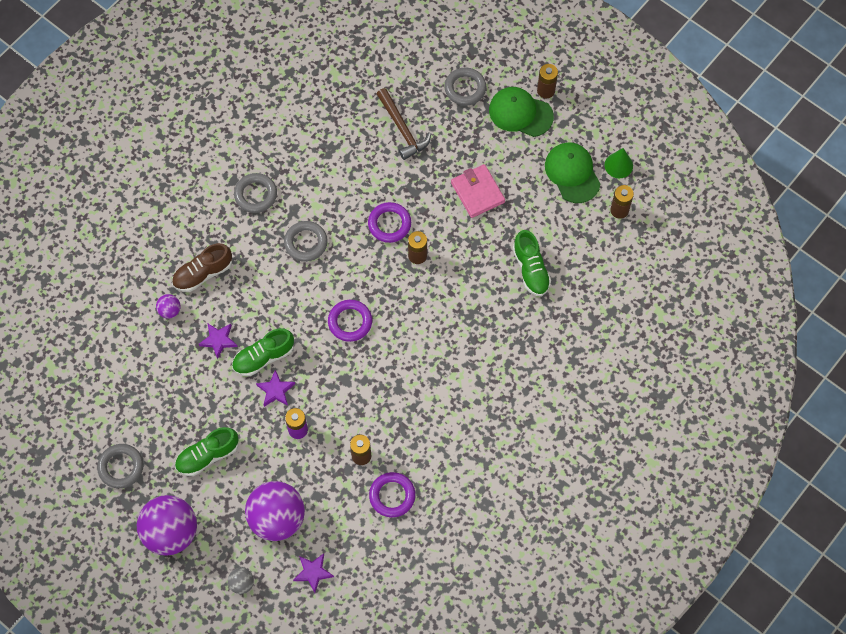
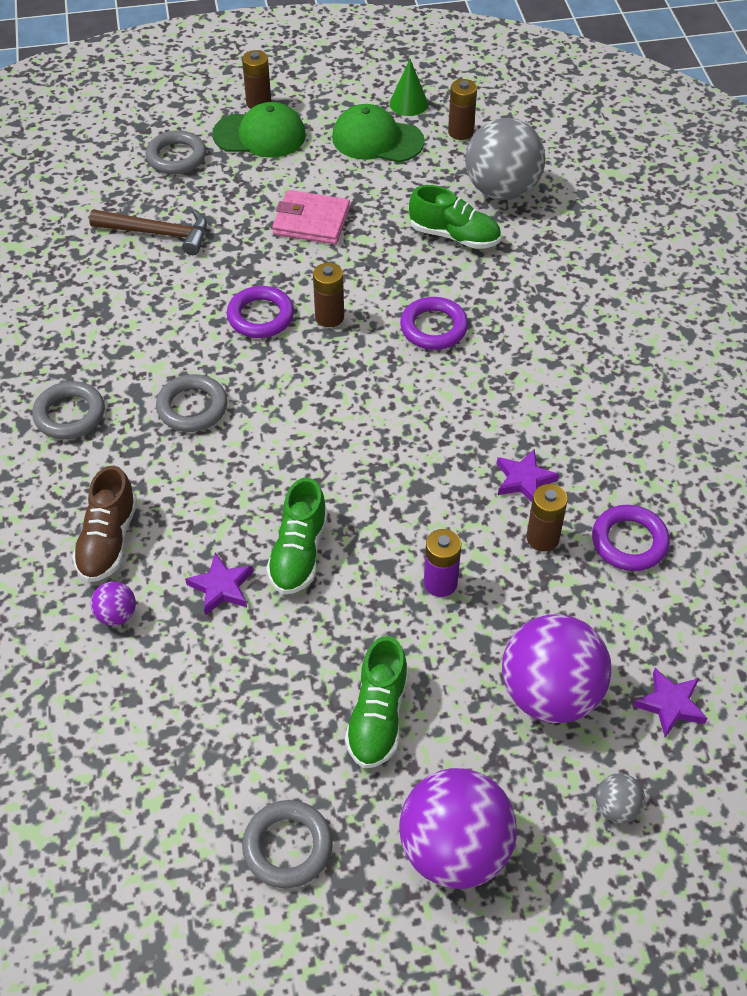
camera: 50 degrees left, 15 degrees down
purple star [256,370,295,407] -> purple star moved to [497,449,559,502]
purple ring [328,300,372,342] -> purple ring moved to [400,297,468,350]
green cap [489,87,554,137] -> green cap turned 150 degrees counterclockwise [212,102,306,158]
none -> grey ball [465,118,545,200]

